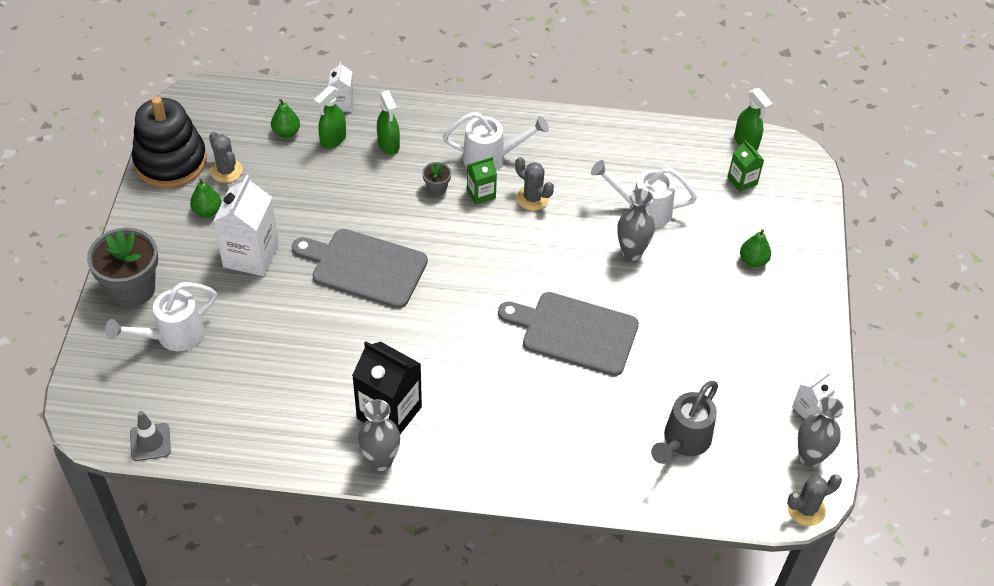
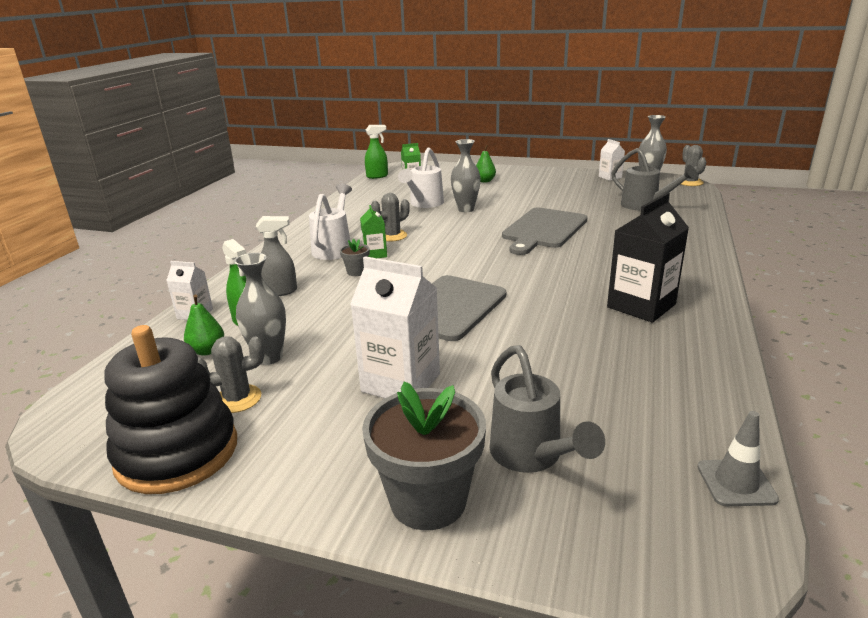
camera: 75 degrees left, 25 degrees down
white watering can [105,282,217,351] -> grey watering can [489,345,605,473]
green pear [190,178,221,217] -> none
grey vase [358,399,400,471] -> grey vase moved to [234,253,286,365]
green spray bottle [377,90,400,155] -> grey spray bottle [256,216,297,296]

